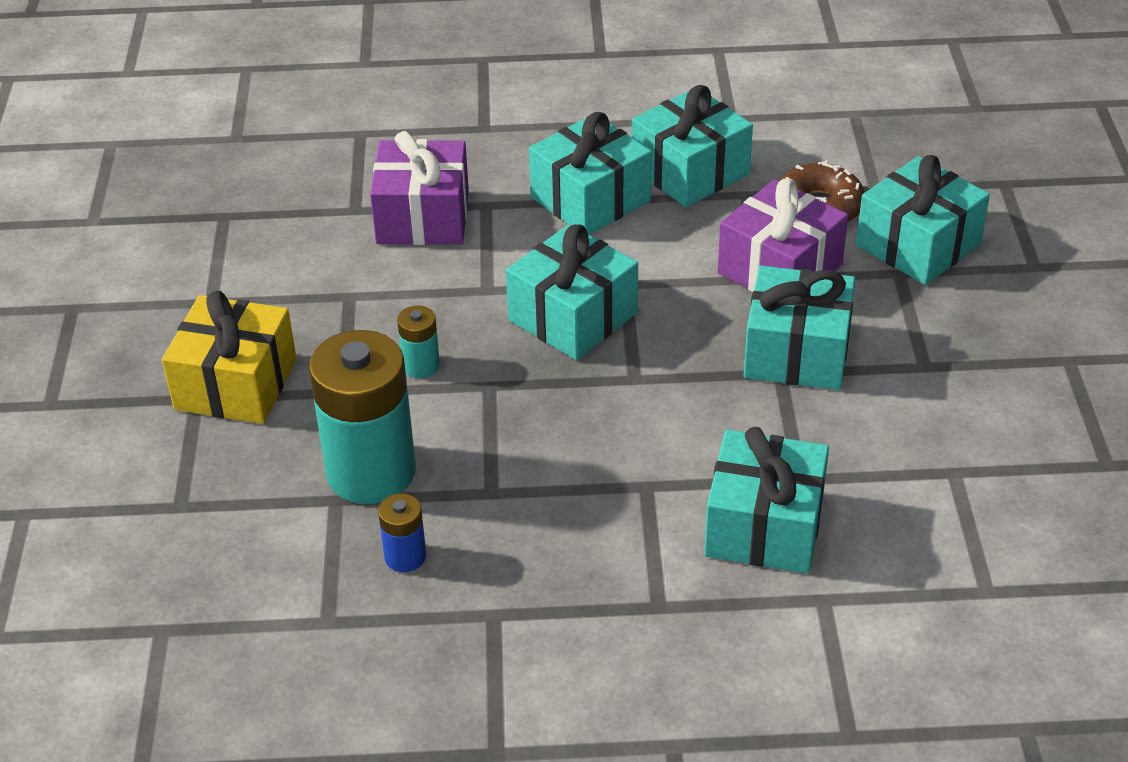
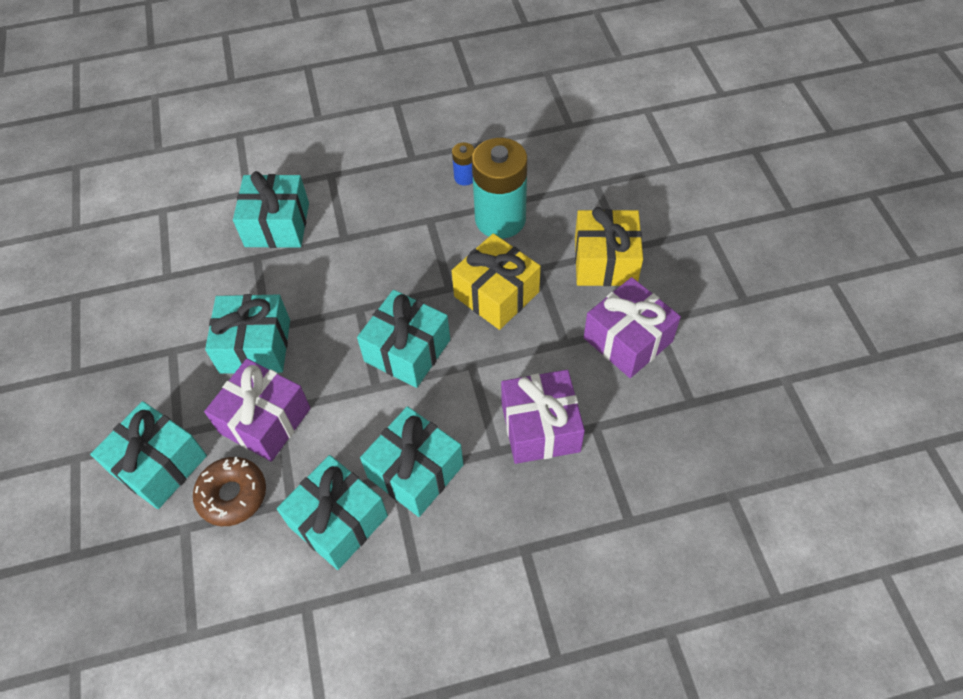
camera: 170 degrees right, 15 degrees up
turquoise battery [397,305,440,378] -> yellow gift [452,233,541,330]
none -> purple gift [584,277,681,378]

